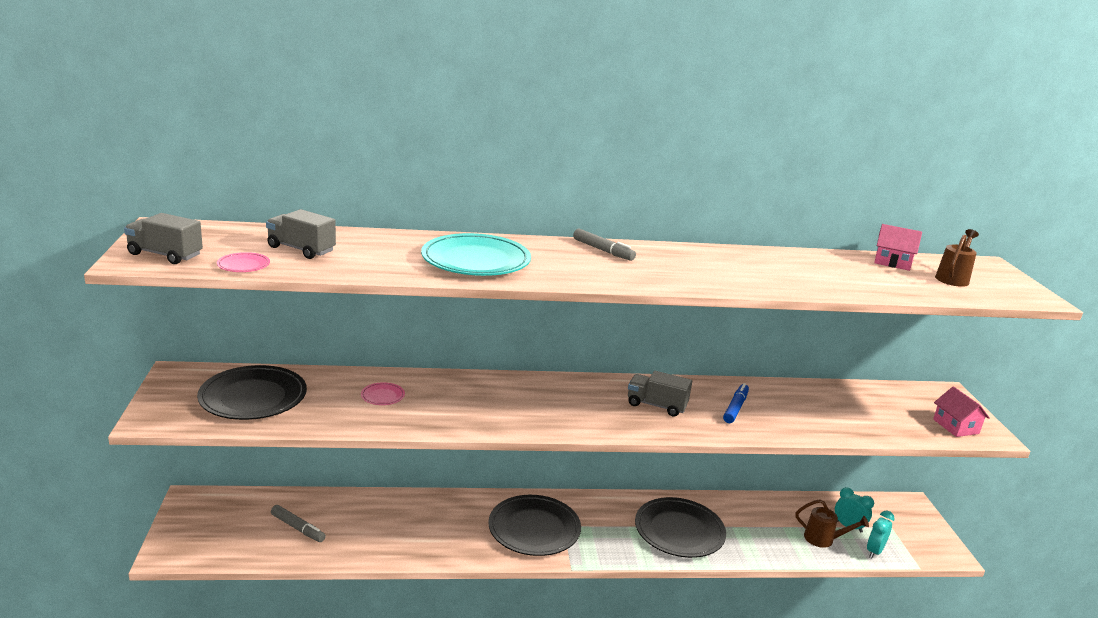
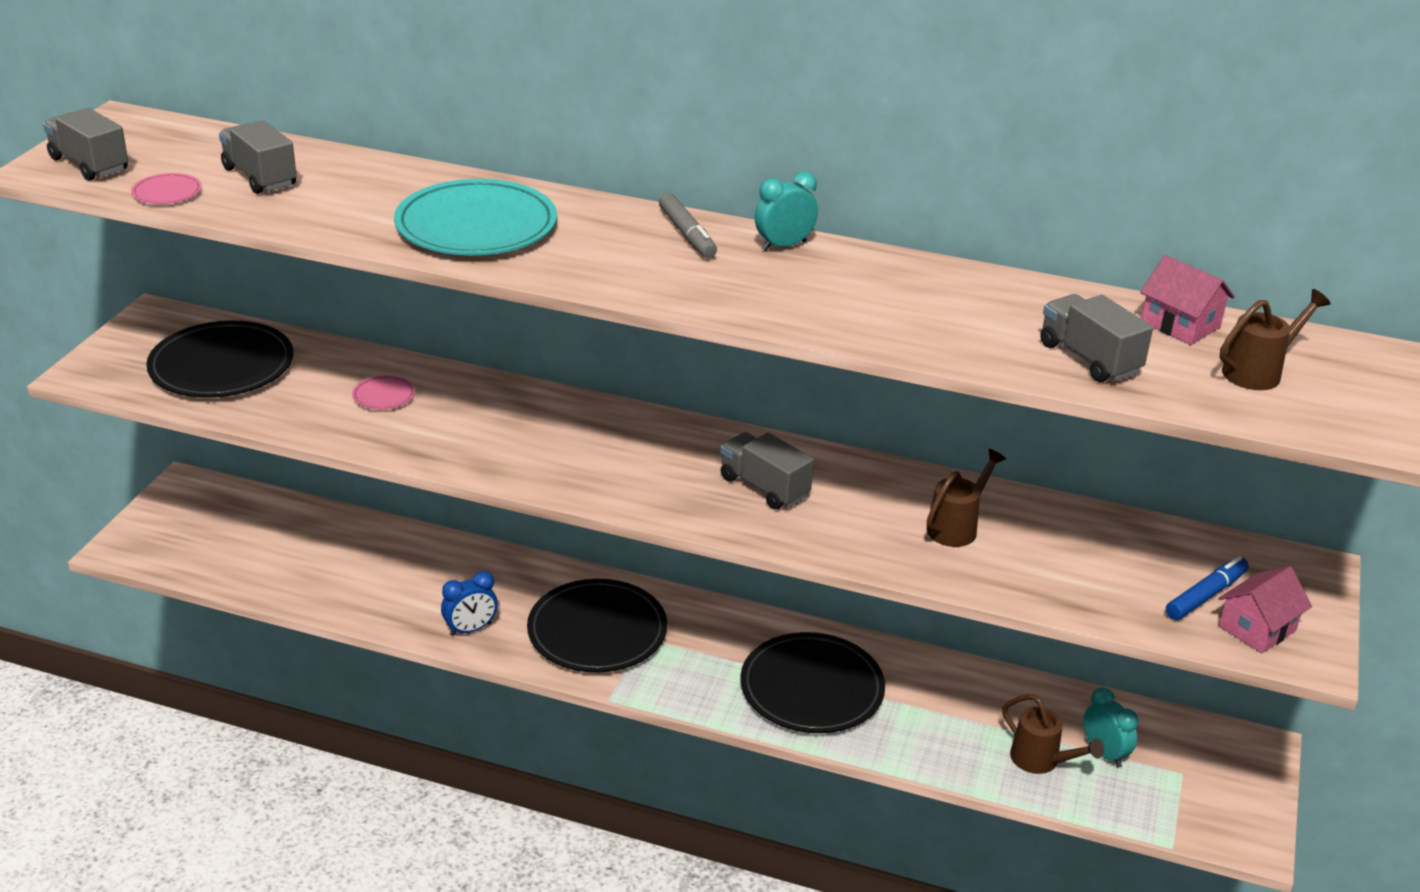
camera: 25 degrees right, 10 degrees up
grey marker [271,505,326,542] -> none
blue marker [723,383,749,423] -> blue marker moved to [1166,556,1249,620]
turquoise clock [867,511,895,558] -> turquoise clock moved to [755,171,818,251]
pink house [933,386,990,437] -> pink house turned 45 degrees clockwise [1218,566,1312,653]
none -> blue clock [441,571,498,636]
none -> brown watering can [926,449,1006,547]
none -> grey truck [1040,294,1153,382]

